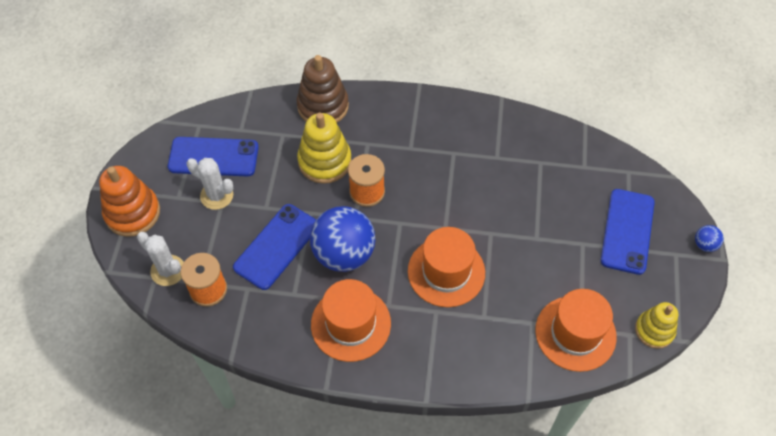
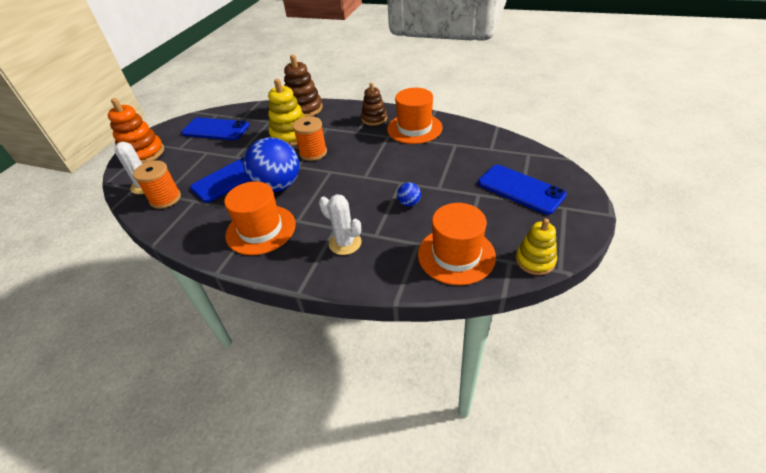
camera: 15 degrees right, 15 degrees down
white cactus [187,158,233,210] -> white cactus moved to [319,194,361,255]
orange hat [408,227,485,307] -> orange hat moved to [387,88,443,144]
blue phone [601,189,655,275] -> blue phone turned 75 degrees counterclockwise [478,165,567,215]
blue ball [695,225,724,252] -> blue ball moved to [397,182,421,207]
none -> brown stacking toy [361,83,387,126]

